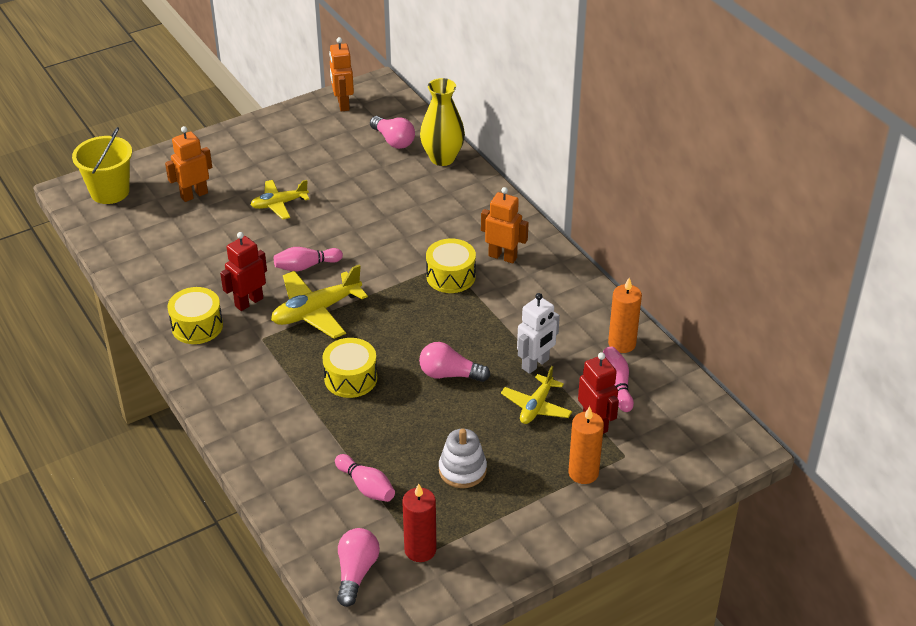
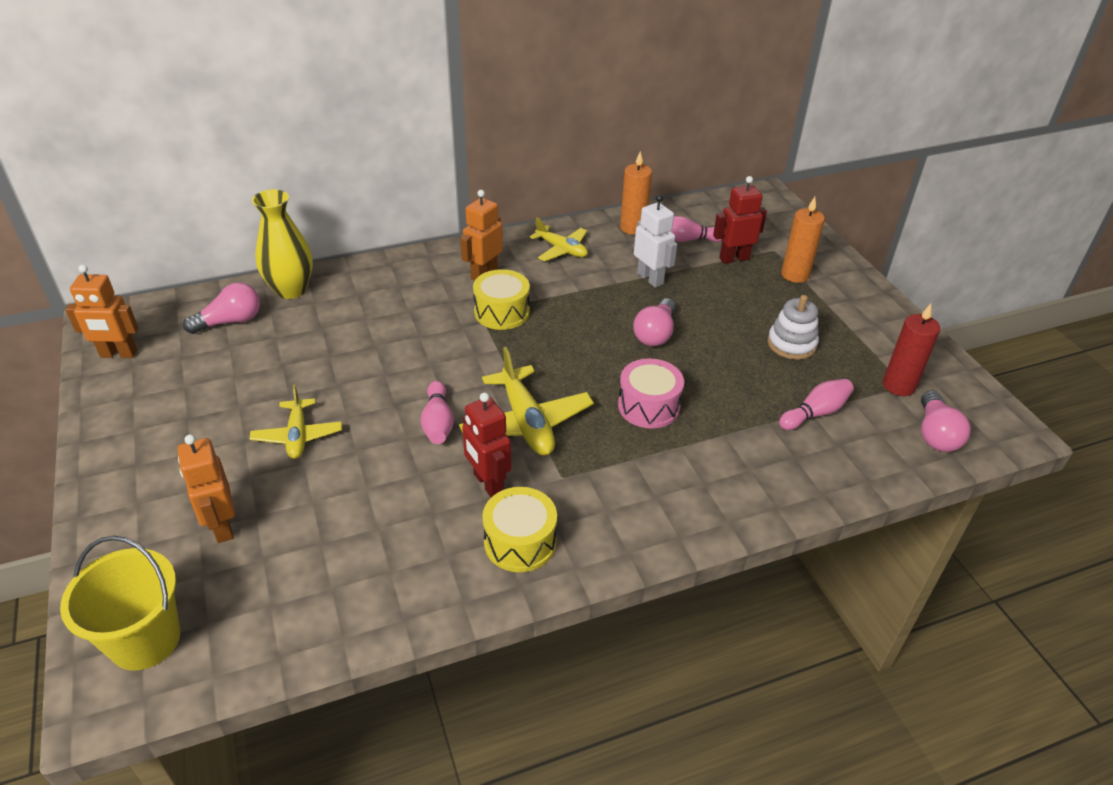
camera: 80 degrees left, 0 degrees up
yellow drum [322,338,377,398] -> pink drum [618,358,684,429]
pink light bulb [337,528,380,607] -> pink light bulb turned 105 degrees counterclockwise [921,391,971,452]
yellow plane [501,366,572,424] -> yellow plane moved to [530,217,588,261]

